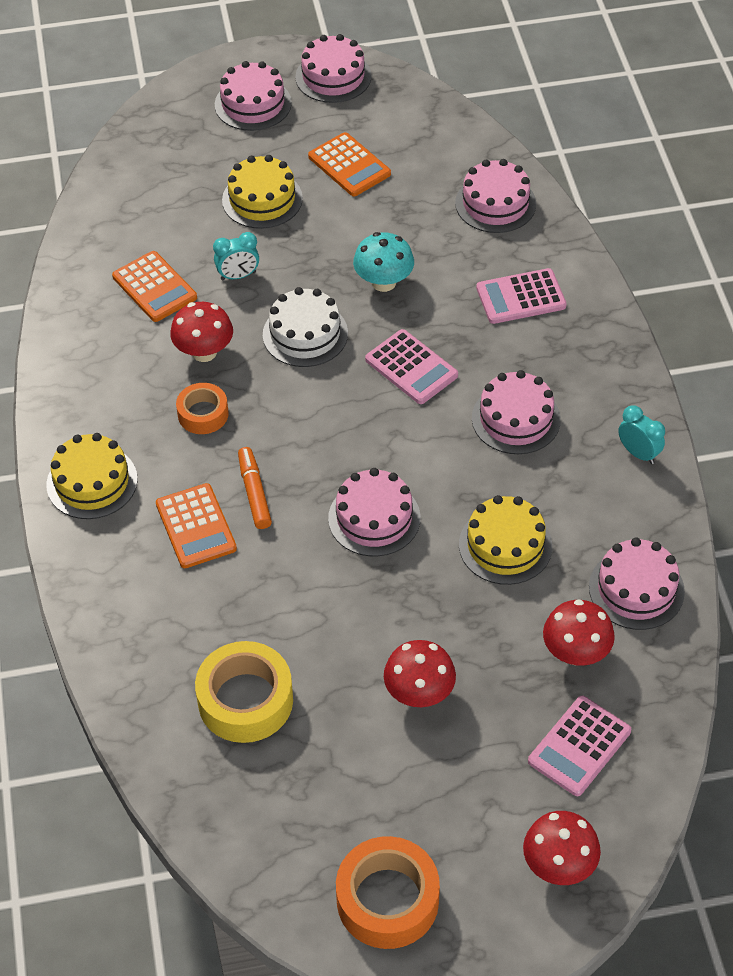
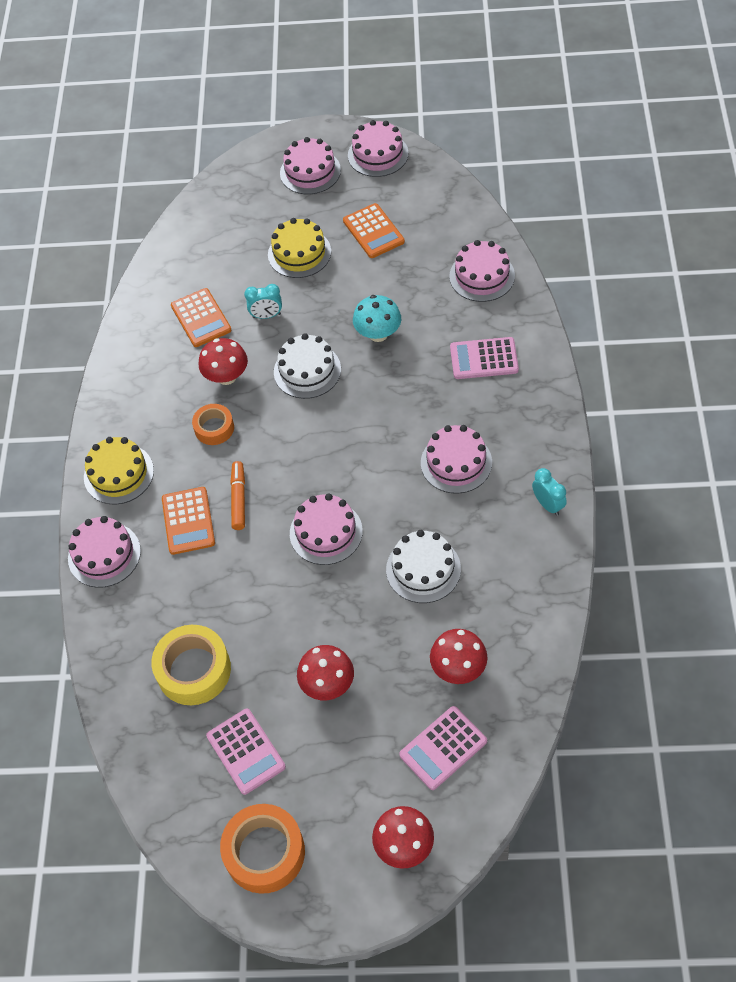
camera: 15 degrees right, 5 degrees up
pink calculator [365,329,458,404] -> pink calculator moved to [206,708,286,795]
yellow cake [459,495,552,585] -> white cake [386,530,461,603]
pink cake [589,538,685,630] -> pink cake moved to [68,516,141,588]

